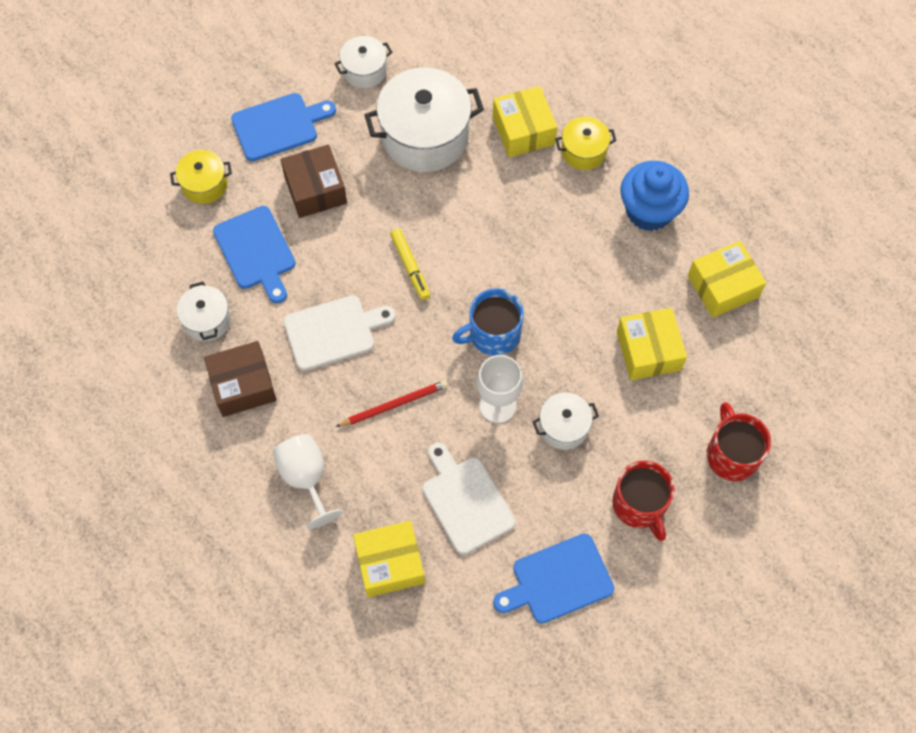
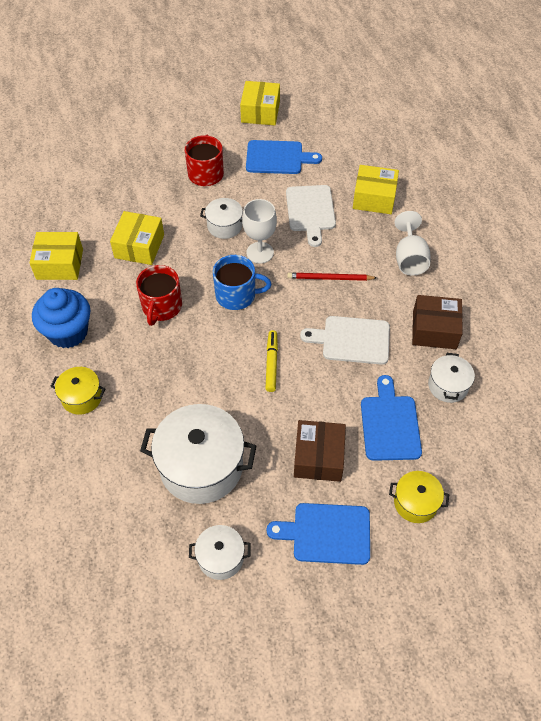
camera: 155 degrees left, 10 degrees down
yellow box [493,86,557,157] -> yellow box moved to [240,81,280,125]
red mug [707,402,771,481] -> red mug moved to [136,265,182,326]

